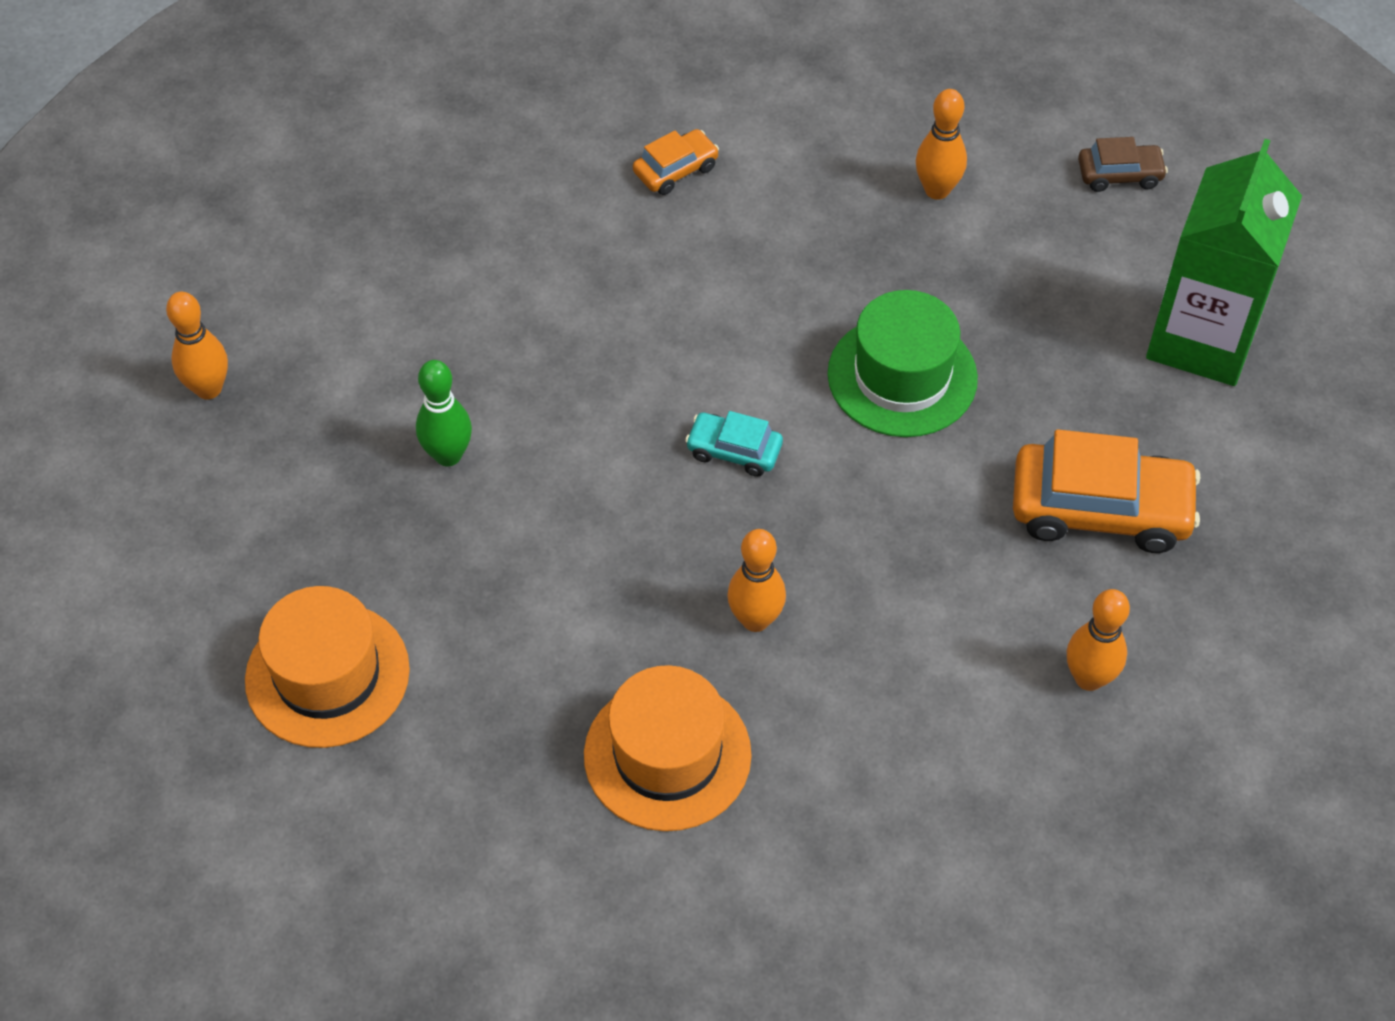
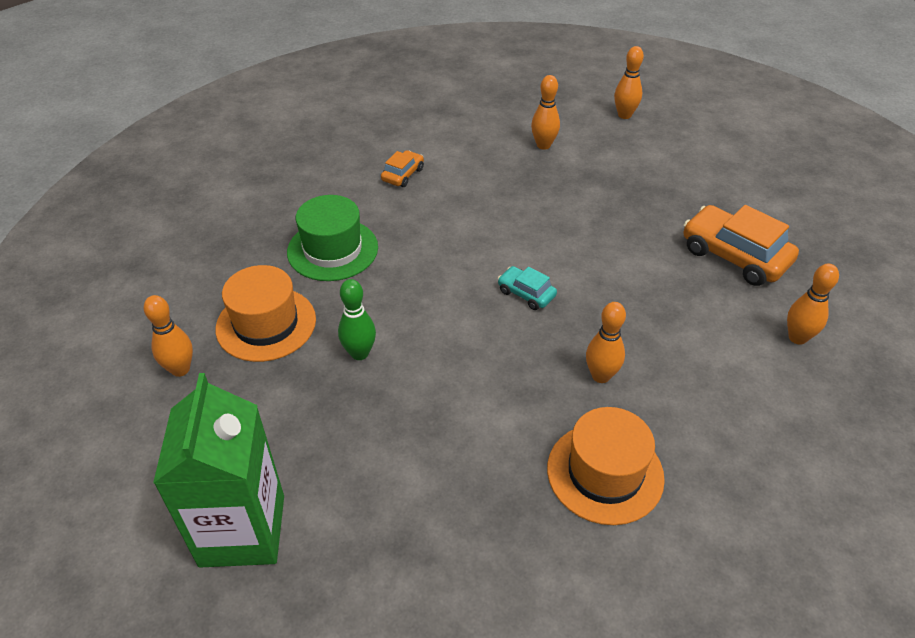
camera: 25 degrees left, 10 degrees down
orange hat [245,586,410,748] -> orange hat moved to [215,265,316,362]
turquoise car [685,411,783,477] -> turquoise car turned 45 degrees clockwise [498,266,557,310]
green hat [827,290,978,437] -> green hat moved to [287,195,378,281]
orange car [1013,429,1200,553] -> orange car turned 120 degrees counterclockwise [684,205,799,286]
brown car [1078,137,1168,192] -> orange bowling pin [614,46,644,119]
green carton [1146,139,1302,386] -> green carton moved to [153,373,284,568]

